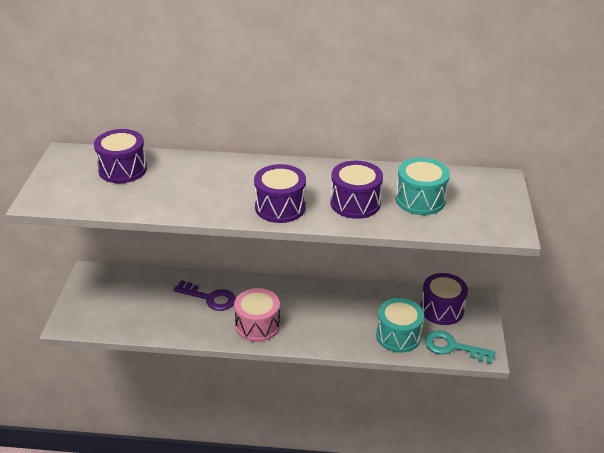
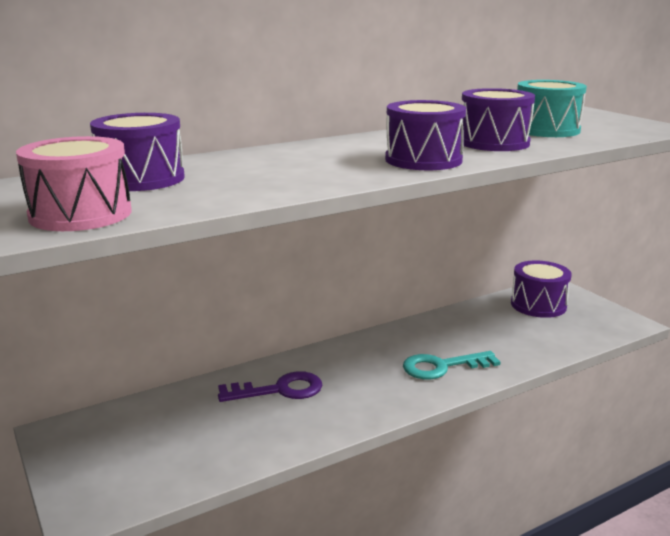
camera: 35 degrees left, 15 degrees down
pink drum [234,288,280,342] -> pink drum moved to [16,136,132,231]
turquoise drum [376,298,424,353] -> none
turquoise key [425,331,496,364] -> turquoise key moved to [403,351,500,379]

